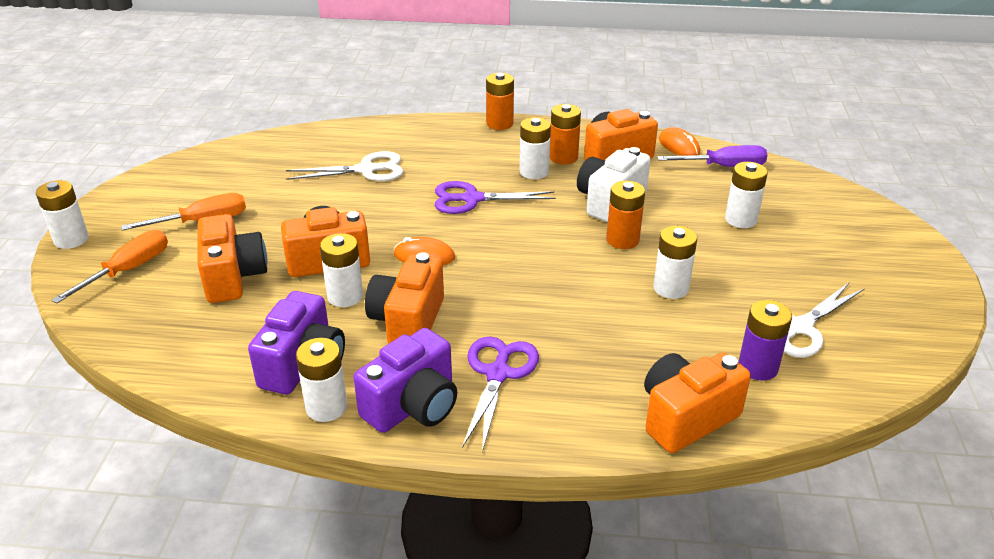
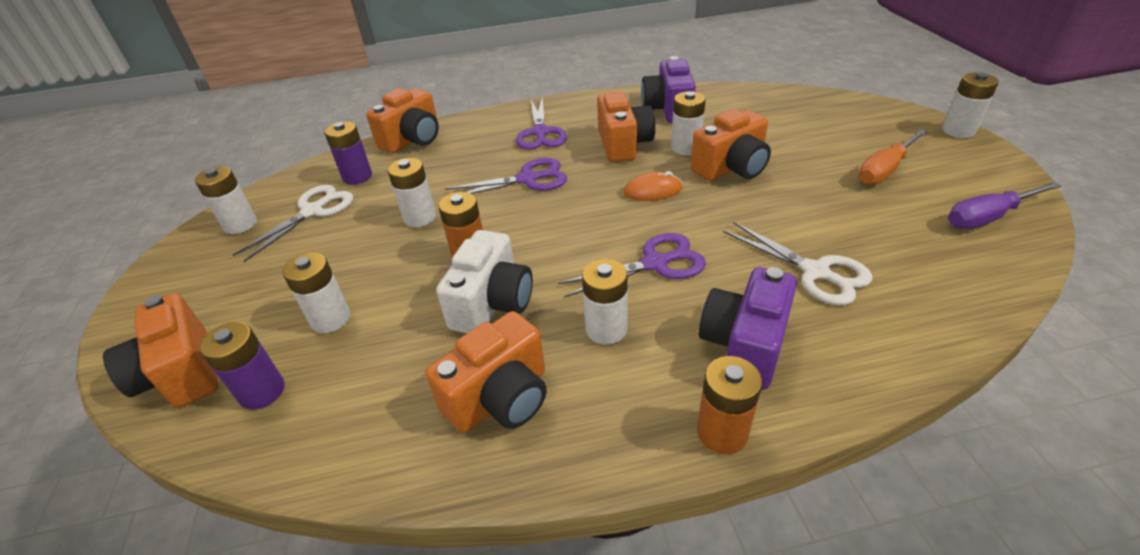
camera: 165 degrees right, 5 degrees up
orange screwdriver [52,230,168,303] -> none
orange camera [198,214,268,303] -> orange camera moved to [103,293,218,407]
white scissors [286,151,403,181] -> white scissors turned 105 degrees counterclockwise [723,222,873,305]
white battery [296,338,347,422] -> white battery moved to [195,166,257,234]
purple camera [353,328,457,433] -> purple camera moved to [699,267,797,390]
orange battery [550,104,581,165] -> none
purple screwdriver [657,145,767,167] -> purple screwdriver moved to [948,182,1062,229]
orange mouse [659,127,700,156] -> none
none -> purple battery [200,322,284,410]
none -> purple scissors [445,158,567,194]

